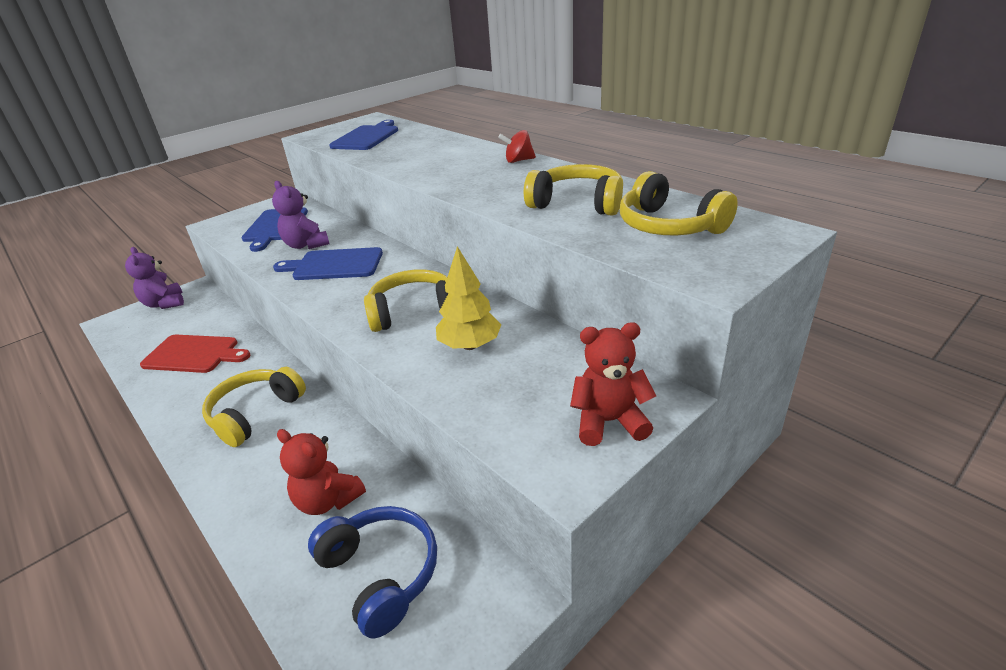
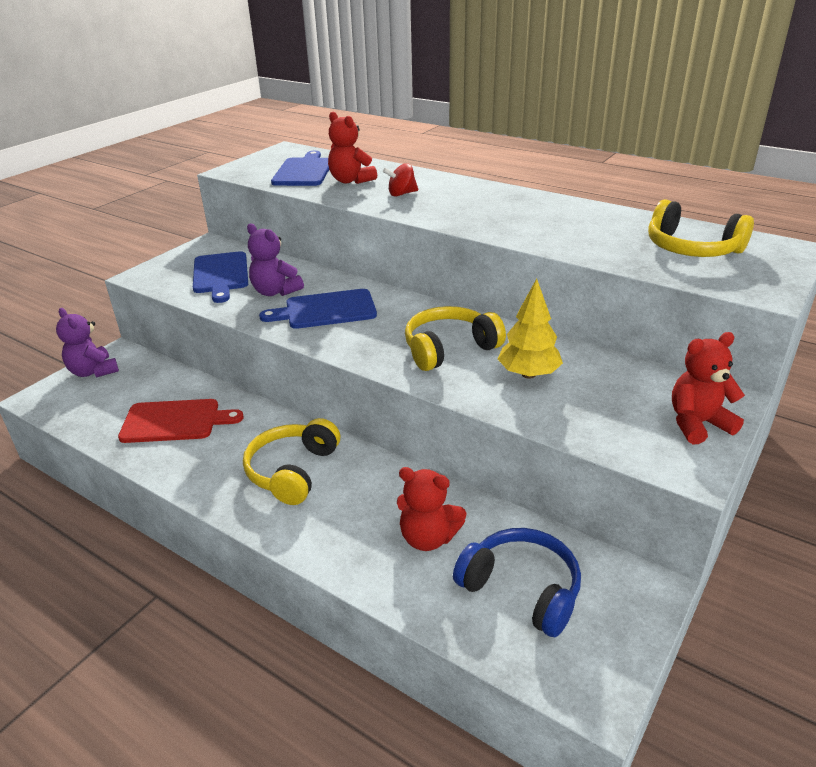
camera: 15 degrees left, 0 degrees up
red spinning top [498,130,536,163] -> red spinning top moved to [383,163,418,196]
yellow headphones [524,164,623,216] -> none
none -> red teddy bear [328,112,377,184]

